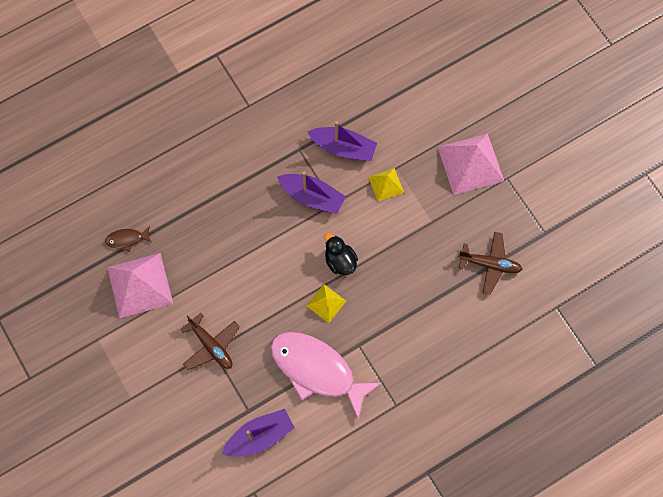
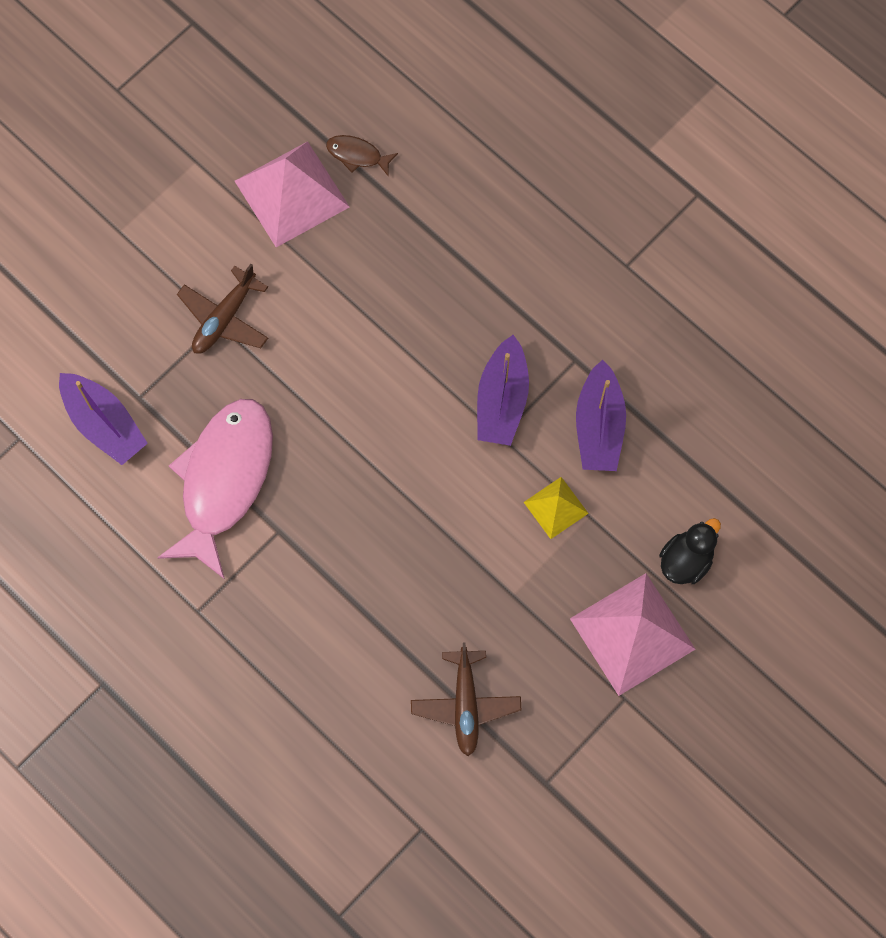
camera: 75 degrees right, 0 degrees up
brown fish [105,226,152,252] -> brown fish turned 45 degrees counterclockwise [326,135,398,177]
yellow pyramid [306,284,346,323] -> none
black duck [324,233,358,275] -> black duck moved to [659,518,721,584]

